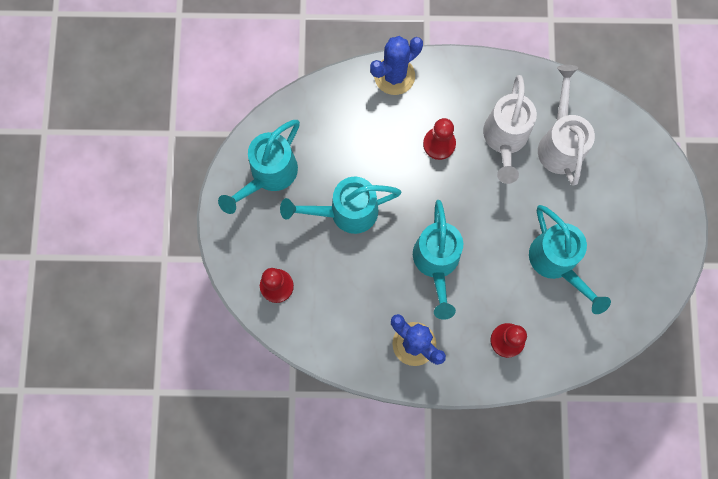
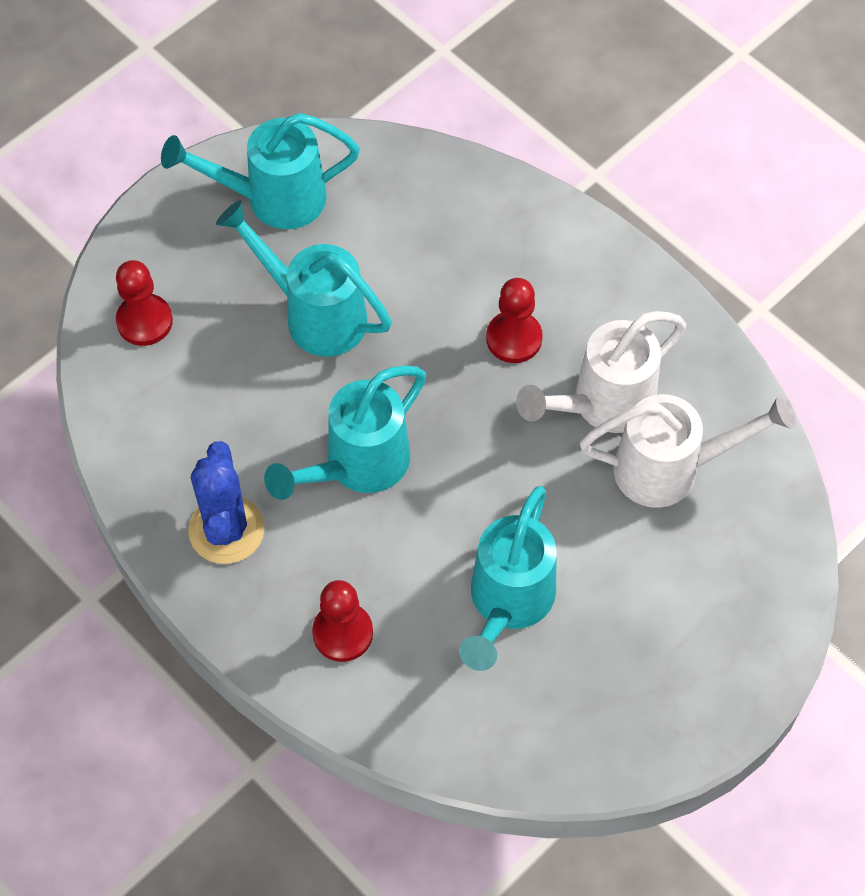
camera: 45 degrees right, 15 degrees down
blue cactus [370,36,423,95] -> none
white watering can [538,65,595,186] -> white watering can turned 45 degrees clockwise [580,394,796,508]

